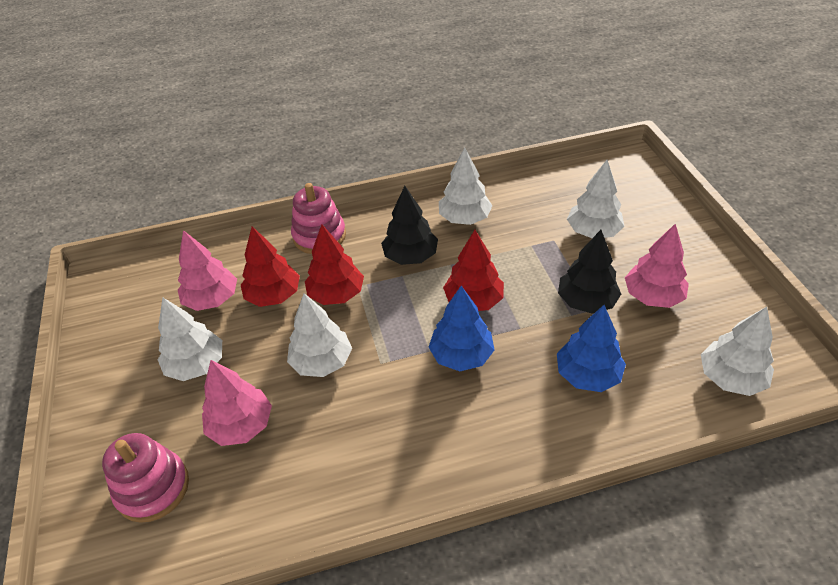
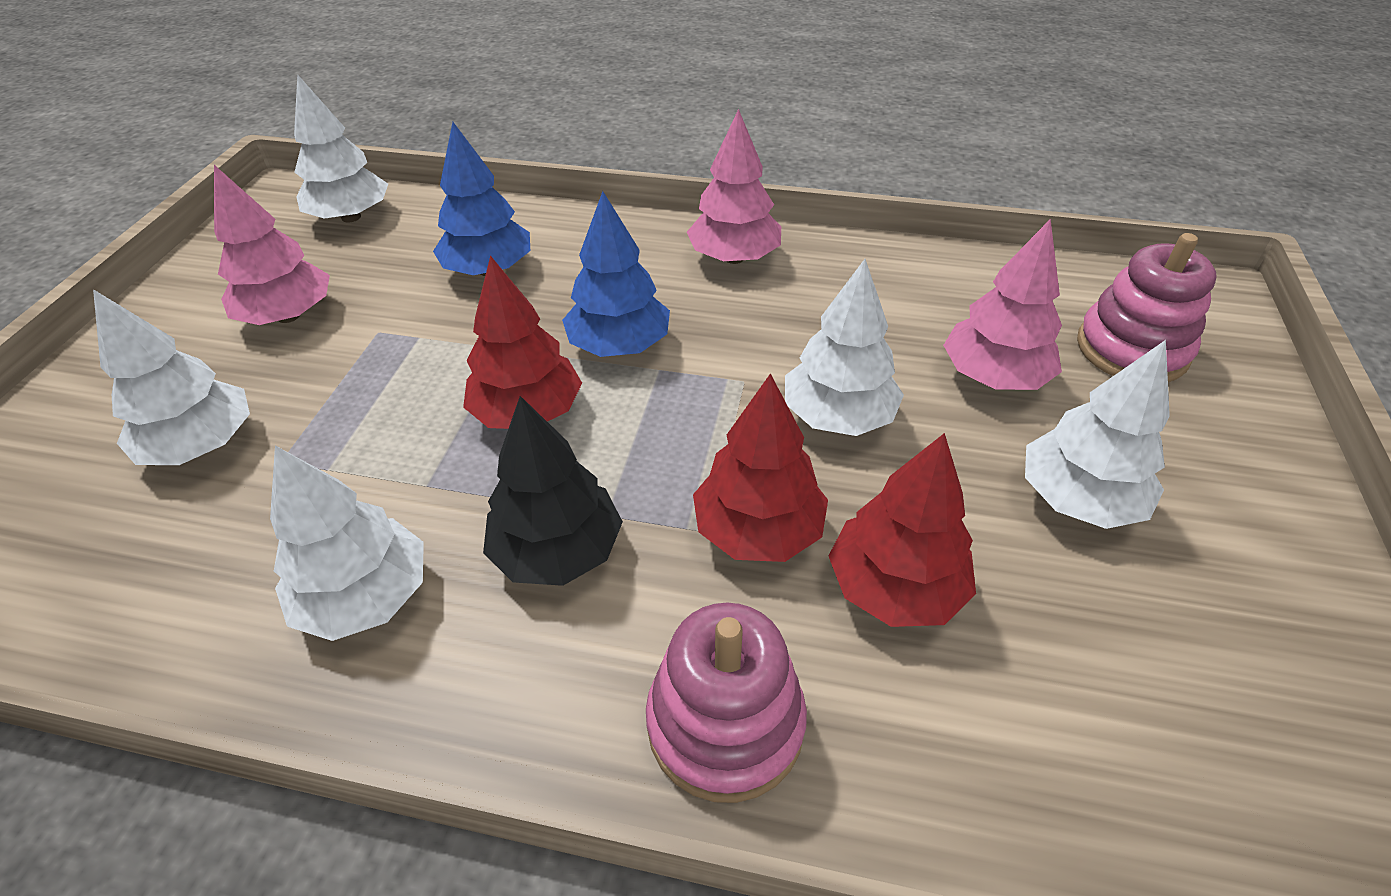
camera: 155 degrees left, 0 degrees up
pink tree [178,230,237,311] -> pink tree moved to [687,109,781,264]
black tree [558,230,621,314] -> none

